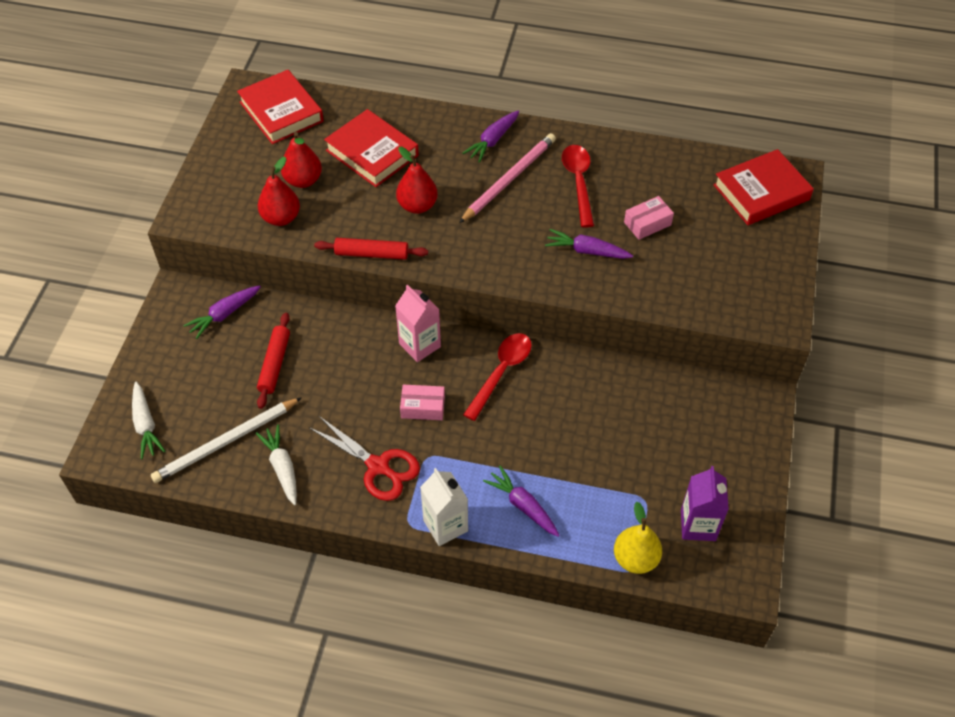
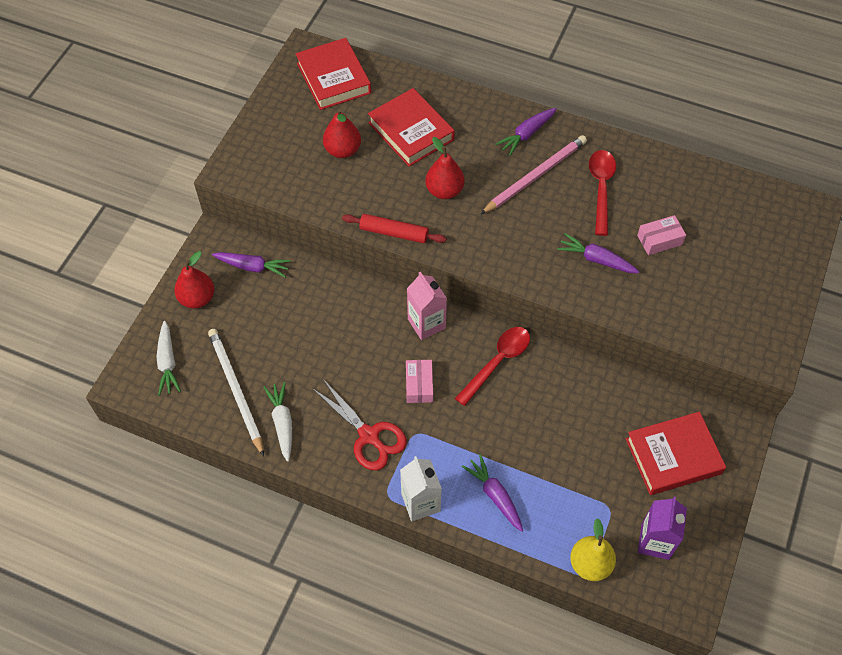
camera: 10 degrees right, 5 degrees up
white pencil [151,397,302,483] -> white pencil turned 90 degrees clockwise [208,329,264,456]
purple carrot [183,285,261,339] -> purple carrot turned 135 degrees counterclockwise [212,252,291,277]
red rolling pin [257,313,290,409] -> none
red pear [258,157,300,226] -> red pear moved to [174,251,214,309]
pink box [400,385,445,420] -> pink box turned 75 degrees clockwise [406,360,433,403]
red book [713,149,814,225] -> red book moved to [626,412,726,495]

